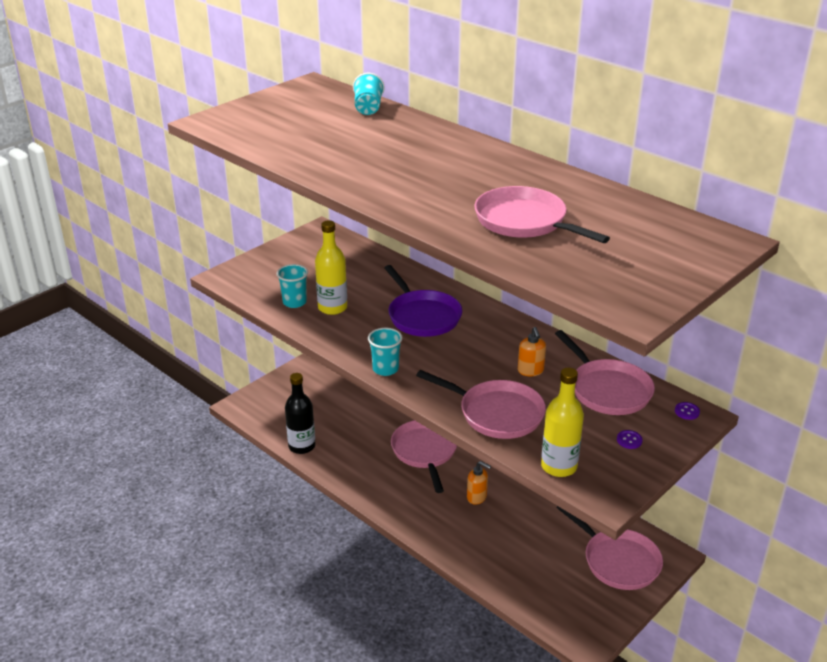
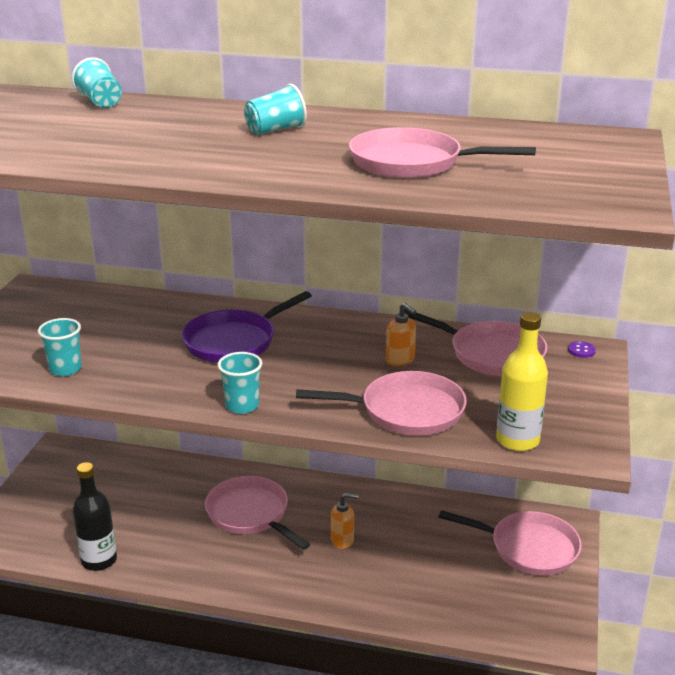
camera: 30 degrees left, 5 degrees down
yellow bottle [315,221,347,315] -> none
purple pan [384,265,462,337] -> purple pan turned 105 degrees clockwise [182,291,312,363]
purple button [617,430,643,449] -> none
none -> turquoise cup [244,84,307,135]

